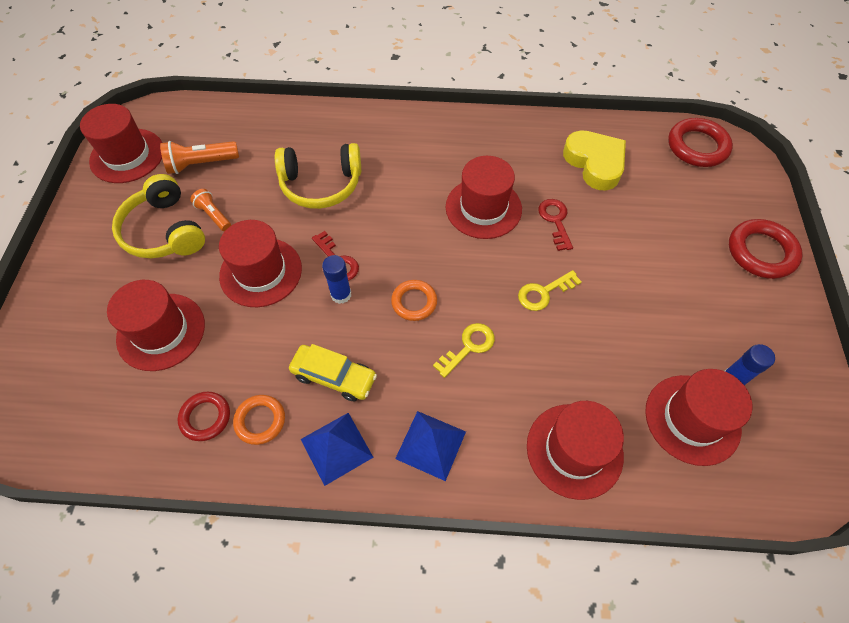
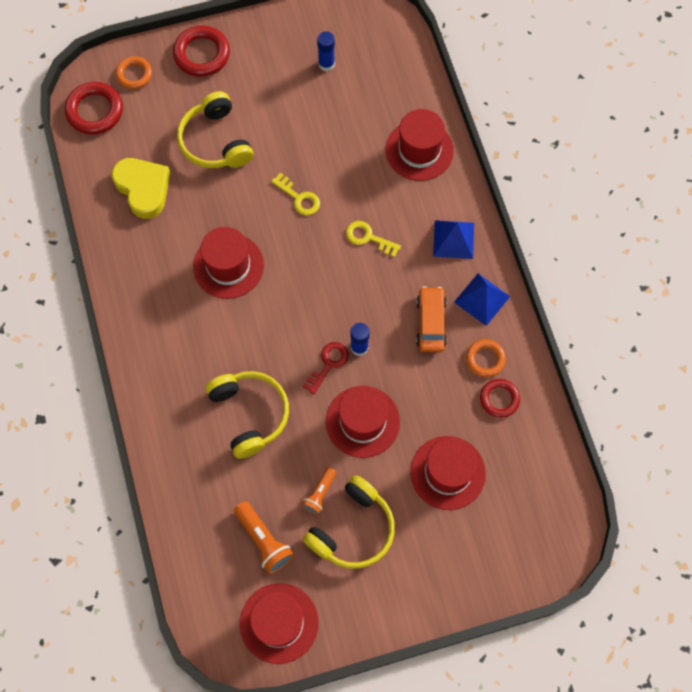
camera: 110 degrees left, 10 degrees up
yellow car [289,344,377,401] -> orange car [416,286,447,352]
orange ring [391,280,437,321] -> orange ring moved to [116,56,152,89]
red key [538,199,573,251] -> none
yellow heart [563,131,626,190] -> yellow heart turned 105 degrees clockwise [112,158,170,219]
red hat [645,369,753,466] -> none
none -> yellow headphones [177,91,253,168]

